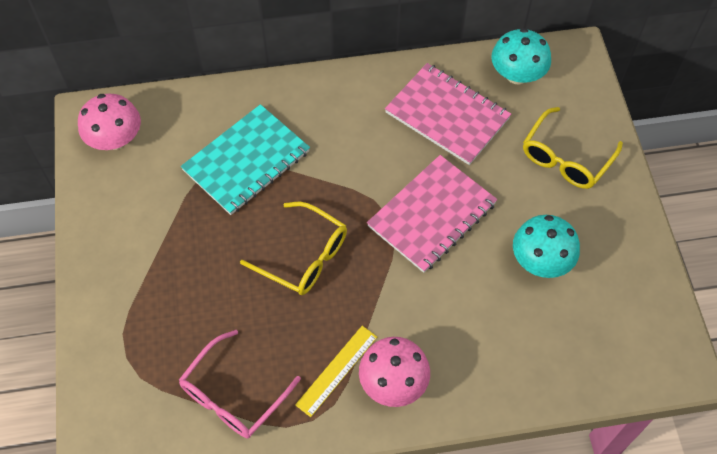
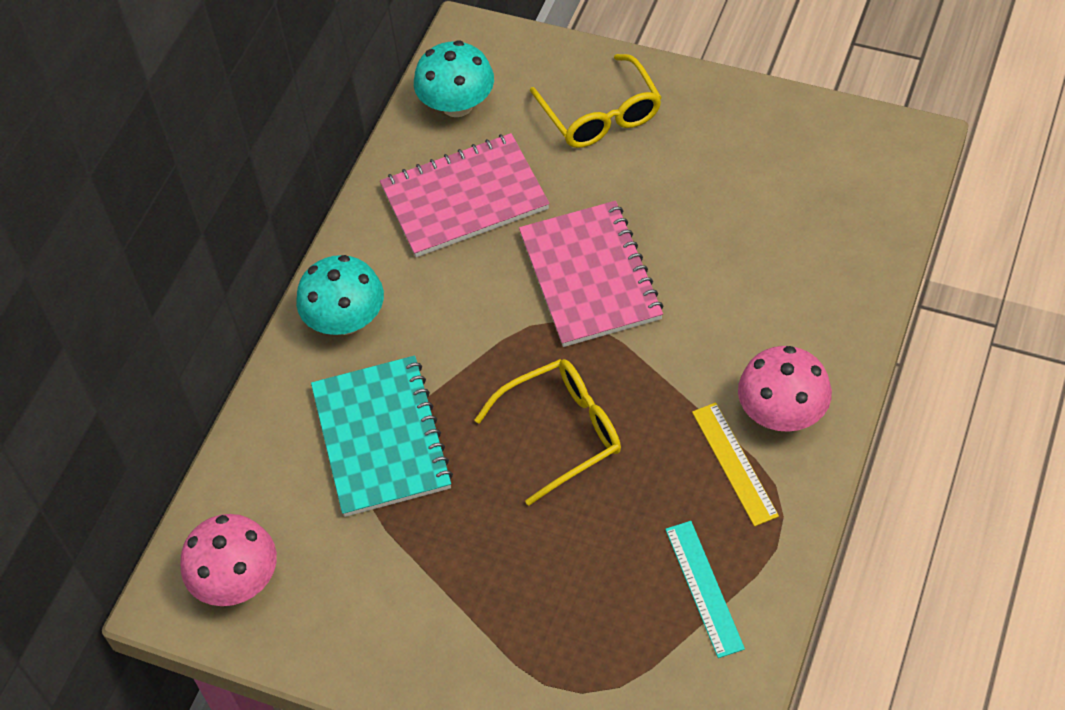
camera: 55 degrees left, 5 degrees down
pink glasses [179,330,301,438] -> turquoise ruler [665,521,745,658]
turquoise mushroom [513,215,580,278] -> turquoise mushroom moved to [296,255,384,335]

